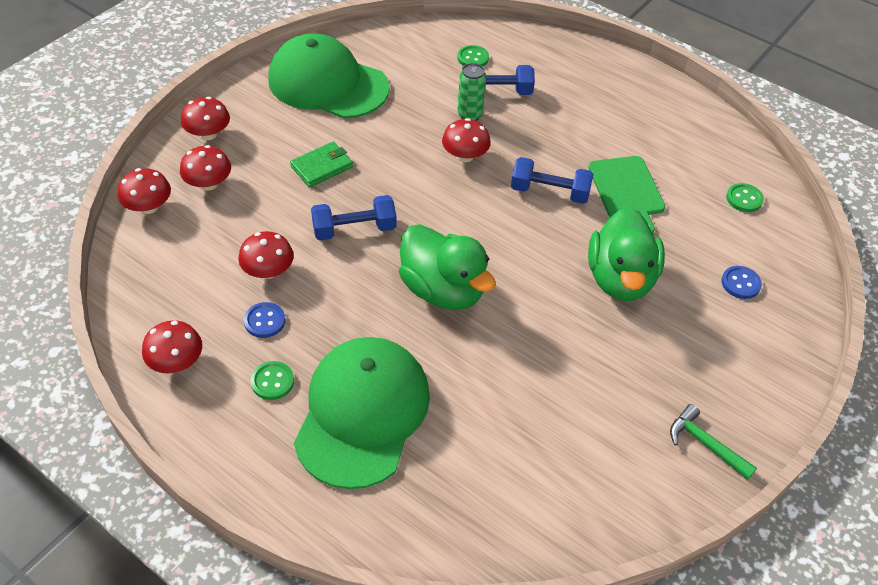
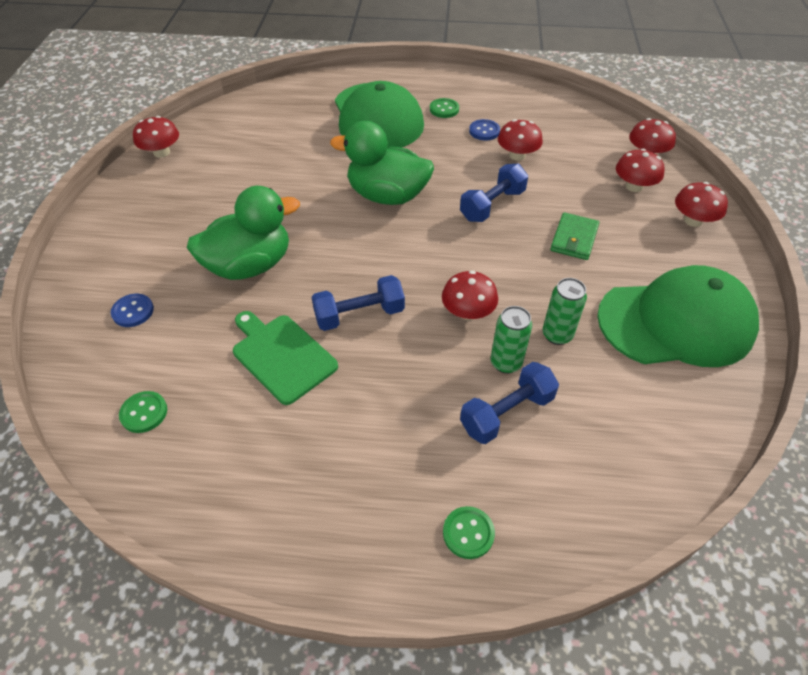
camera: 150 degrees right, 0 degrees up
red mushroom [142,320,202,373] -> red mushroom moved to [133,116,179,158]
green button [457,45,489,66] -> green button moved to [443,506,495,559]
green duck [588,207,665,301] -> green duck turned 90 degrees clockwise [187,186,300,280]
green hammer [670,404,757,480] -> none
none -> green can [542,278,587,345]

